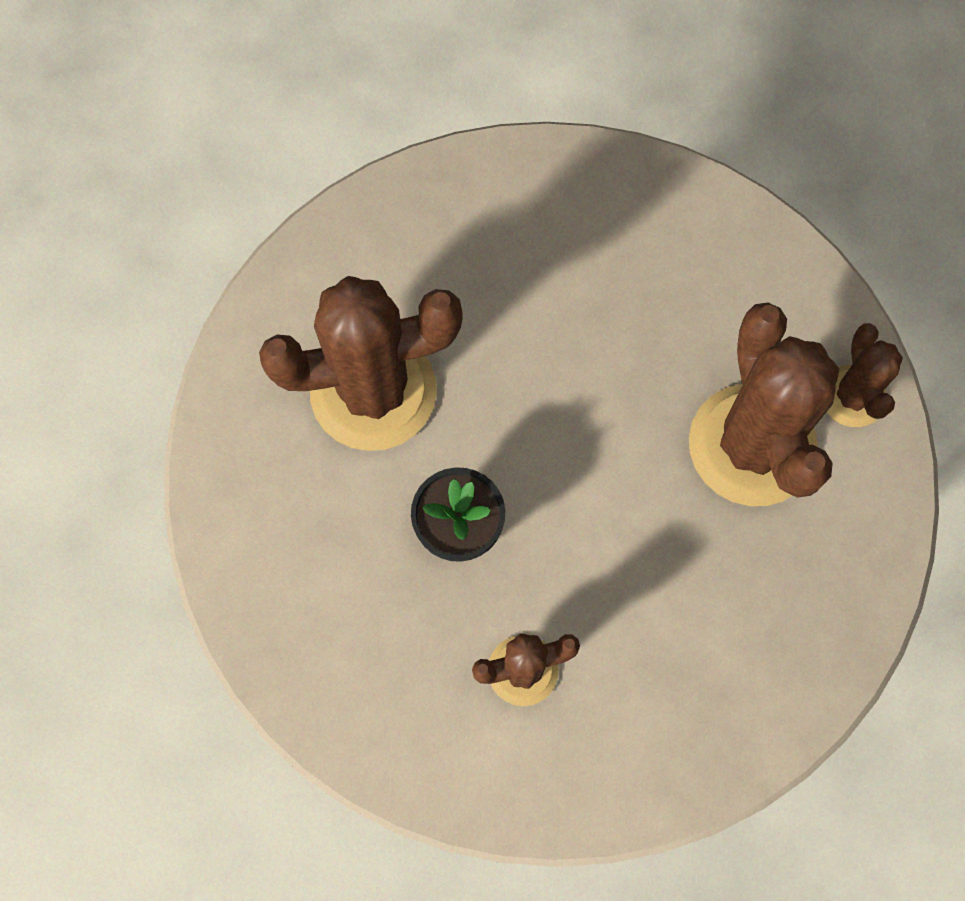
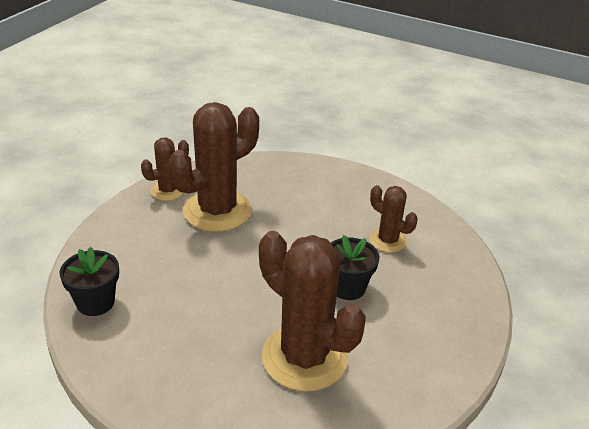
camera: 125 degrees left, 35 degrees down
none -> black flower pot [60,247,119,316]

